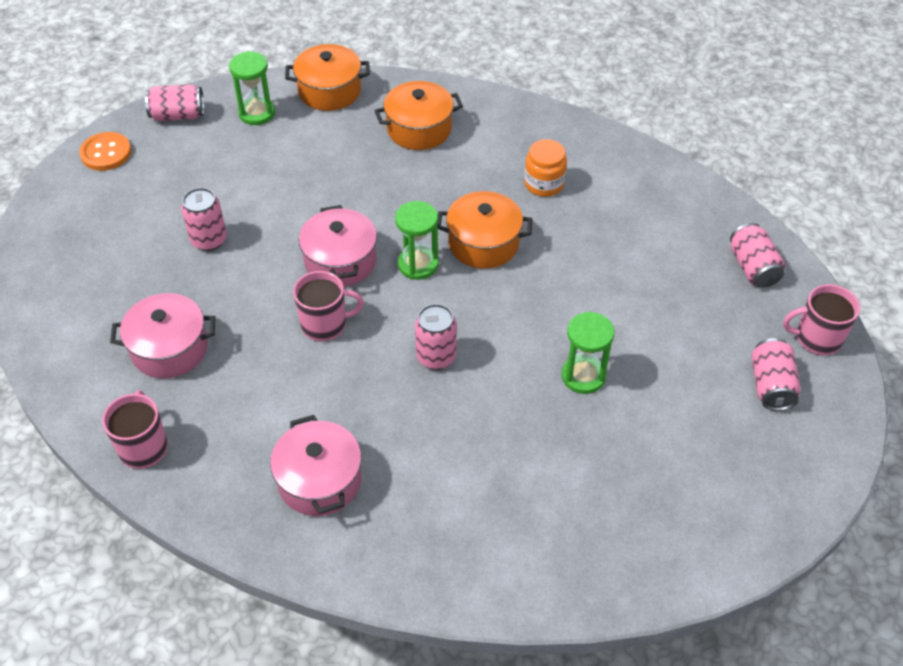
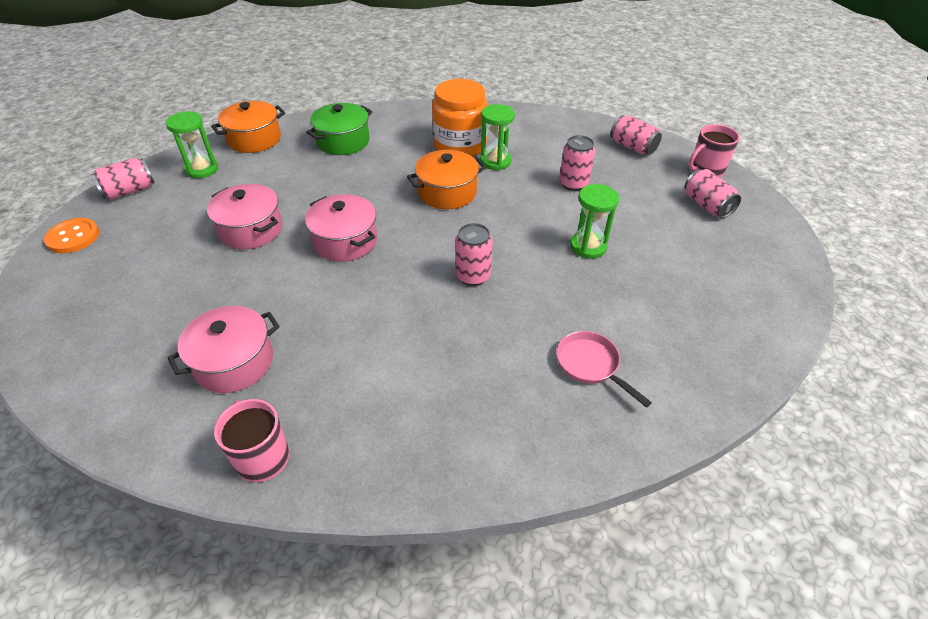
camera: 30 degrees left, 5 degrees down
pink can [181,188,227,251] -> pink can moved to [559,135,595,191]
pink pot [270,415,361,516] -> pink pot moved to [207,184,283,249]
pink mug [293,271,364,341] -> none
orange pot [374,81,463,150] -> green pot [306,103,372,155]
green hourglass [395,201,439,280] -> green hourglass moved to [480,104,515,170]
orange jar [524,139,567,197] -> orange jar [432,79,488,157], size x1.69
none -> pink pan [557,331,652,408]

